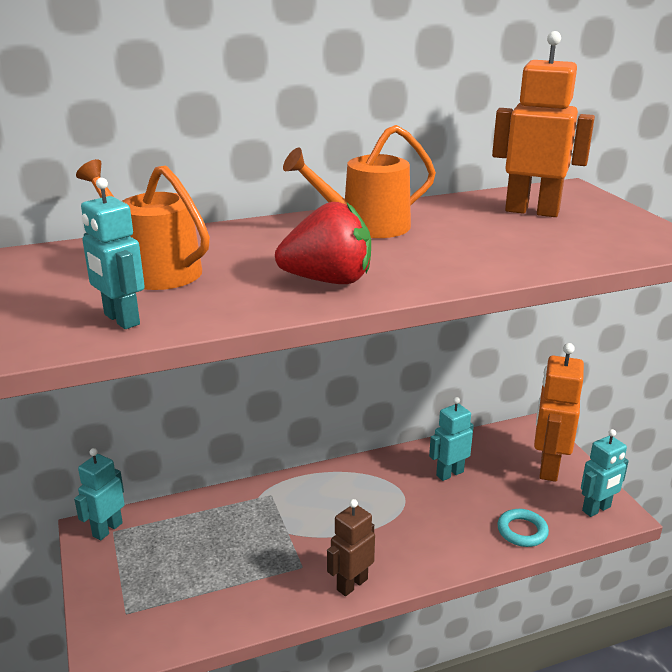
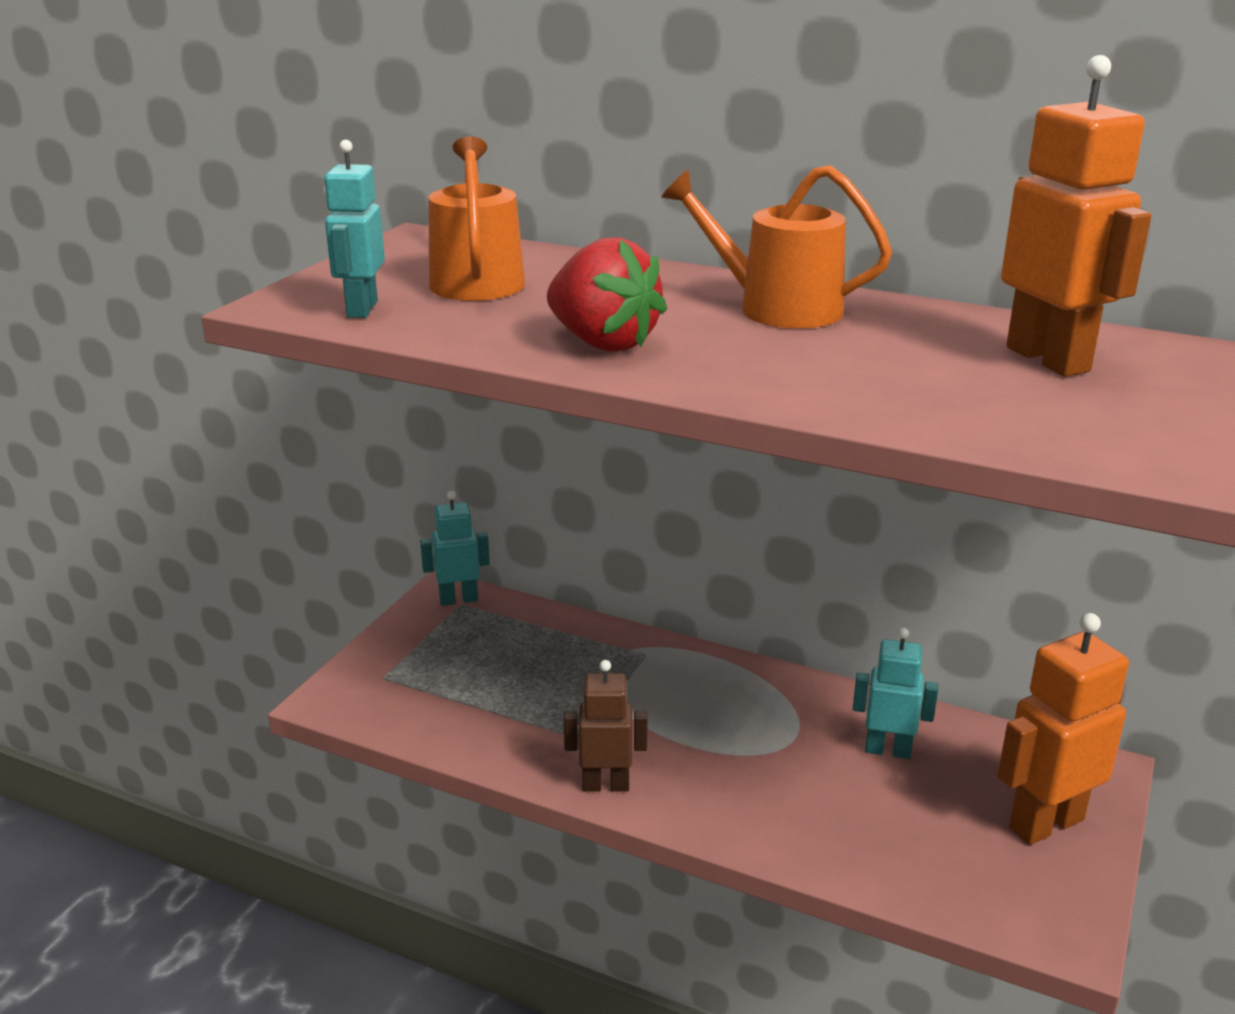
camera: 45 degrees right, 0 degrees up
turquoise ring [497,509,549,547] -> none
turquoise robot [581,429,629,517] -> none

